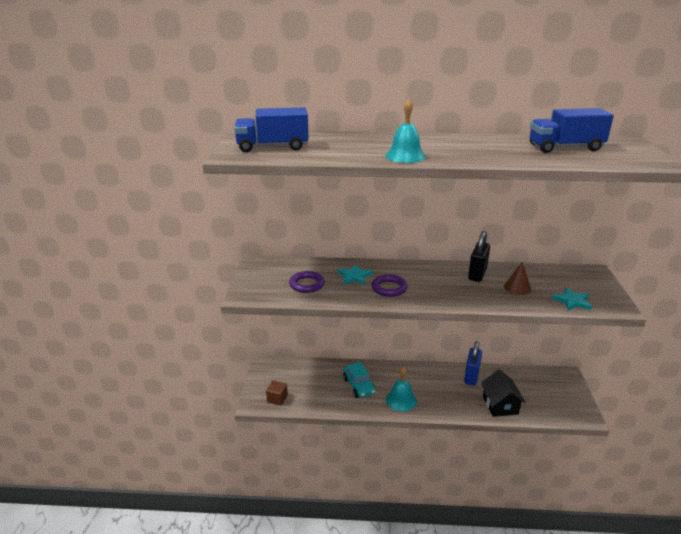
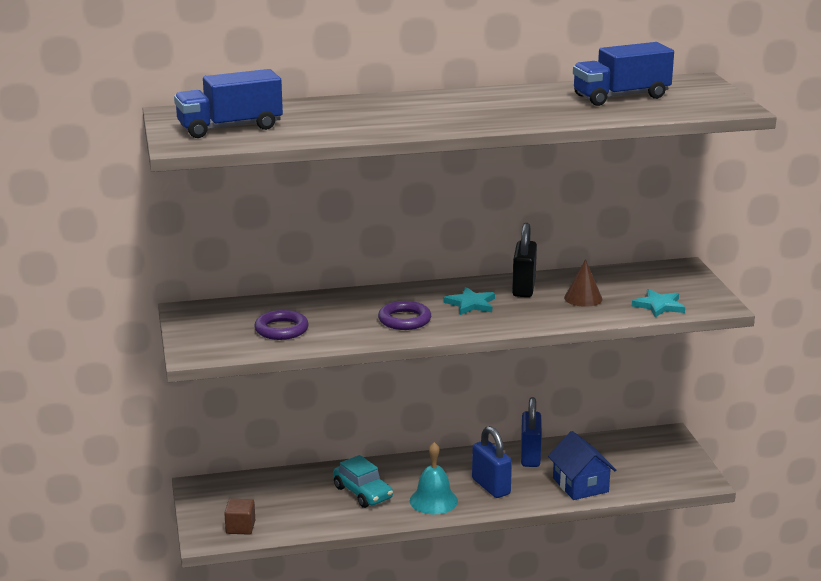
camera: 15 degrees left, 5 degrees down
turquoise star [338,264,373,285] -> turquoise star moved to [444,287,495,315]
turquoise bell [385,99,426,163] -> none
black house [481,369,526,417] -> blue house [548,431,616,500]
none -> blue padlock [472,426,512,498]

